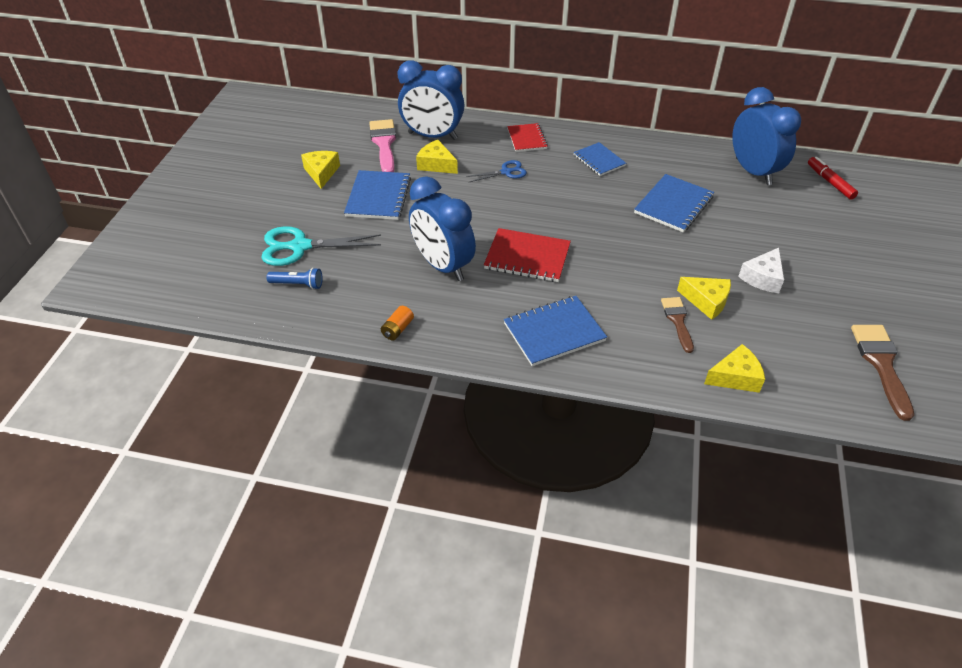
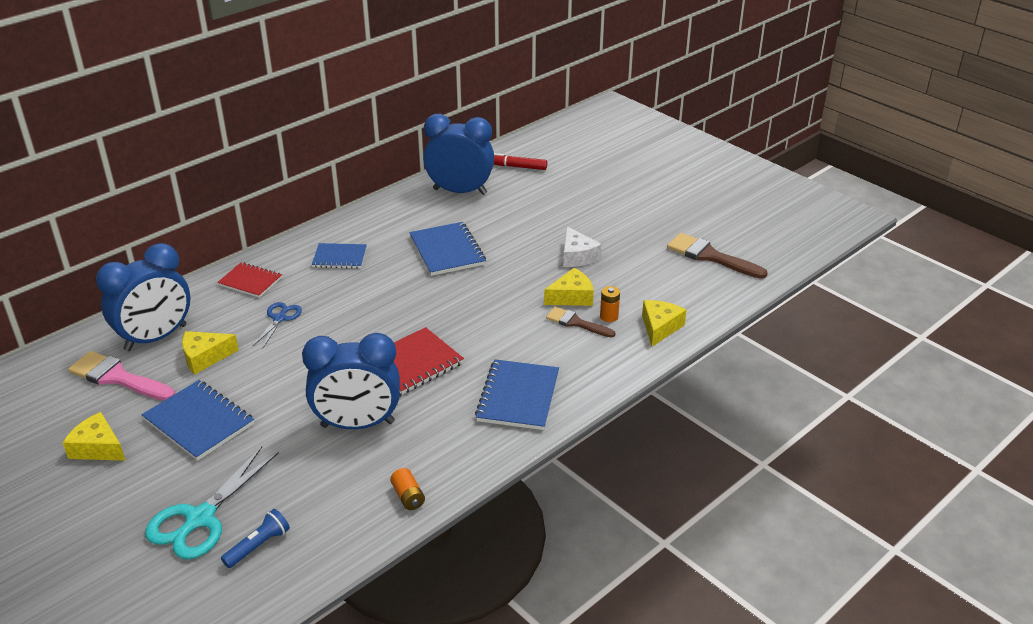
camera: 55 degrees left, 10 degrees down
none -> orange battery [600,286,620,322]

